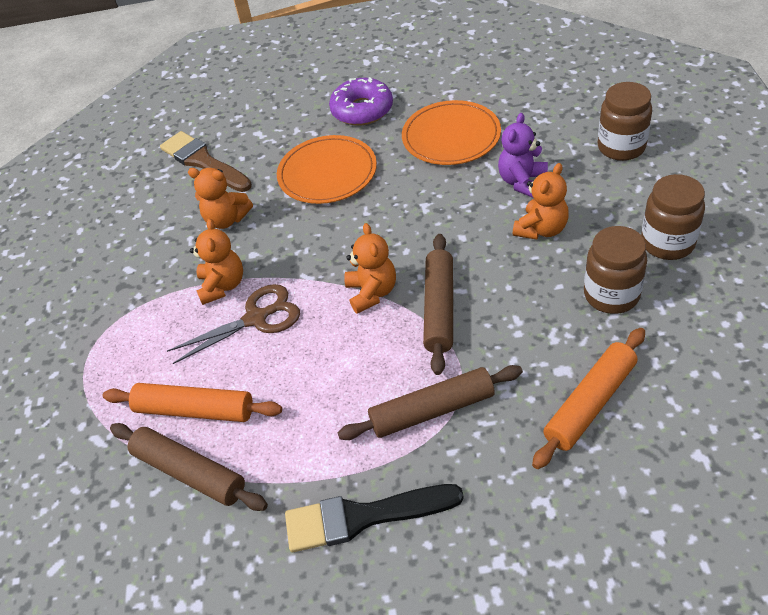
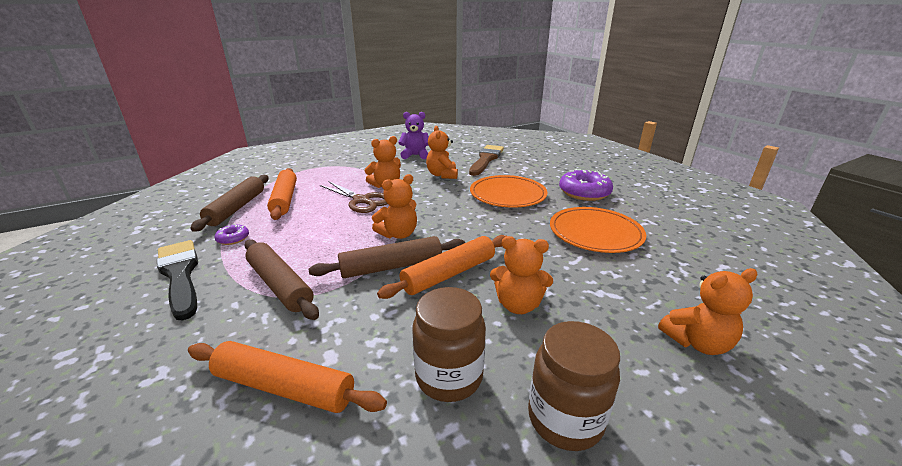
camera: 60 degrees right, 20 degrees down
purple teddy bear [498,113,548,198] -> purple teddy bear moved to [398,112,429,159]
brown jar [598,82,652,161] -> orange teddy bear [658,268,757,355]
none -> purple donut [214,224,249,245]
none -> orange rolling pin [377,235,505,299]

